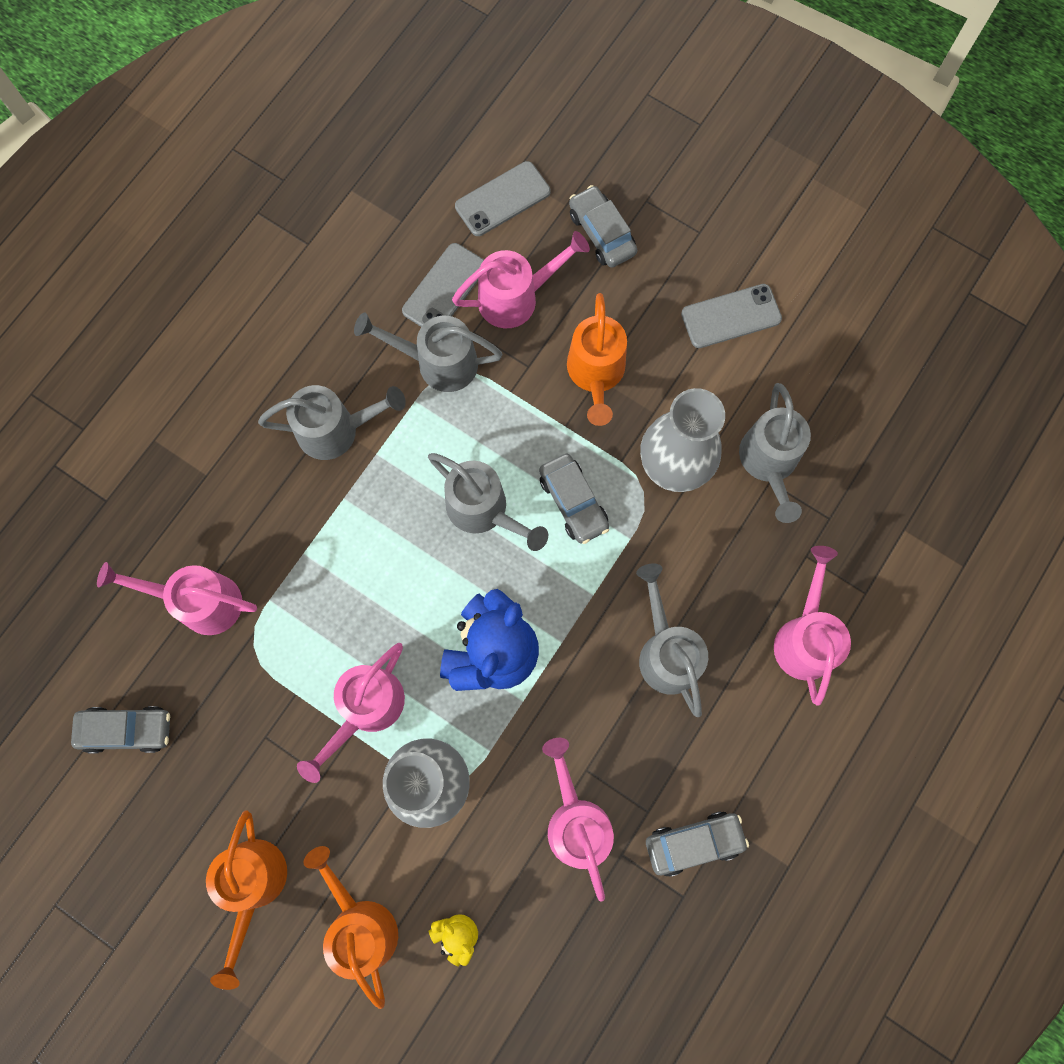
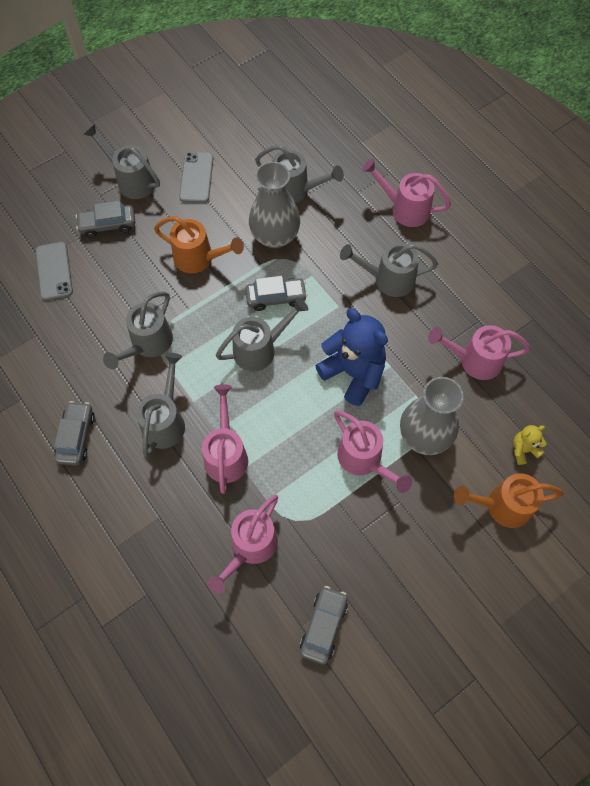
camera: 70 degrees left, 10 degrees down
orange watering can [206,811,287,990] -> none
grey phone [402,243,484,327] -> none
pink watering can [452,231,590,328] -> pink watering can moved to [202,384,248,494]
grey car [646,811,749,877] -> grey car moved to [54,401,95,466]
none -> grey watering can [83,124,160,199]

